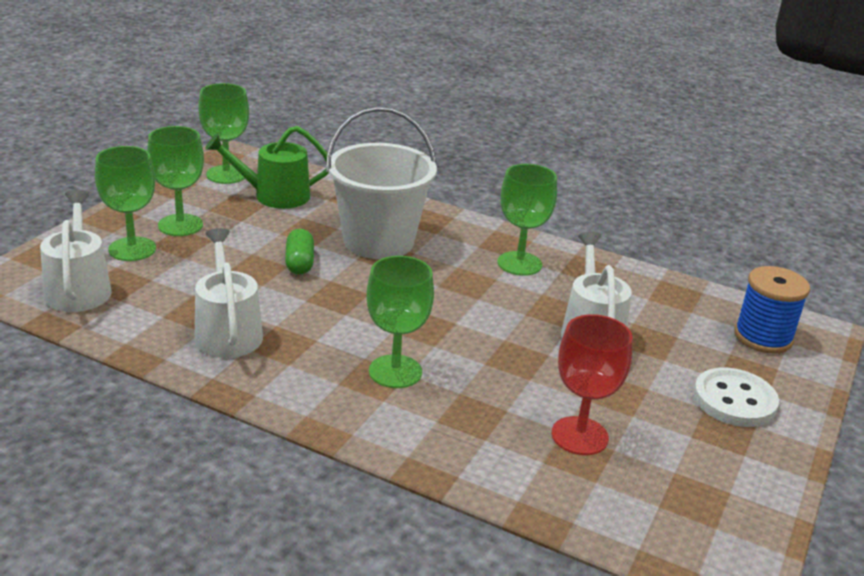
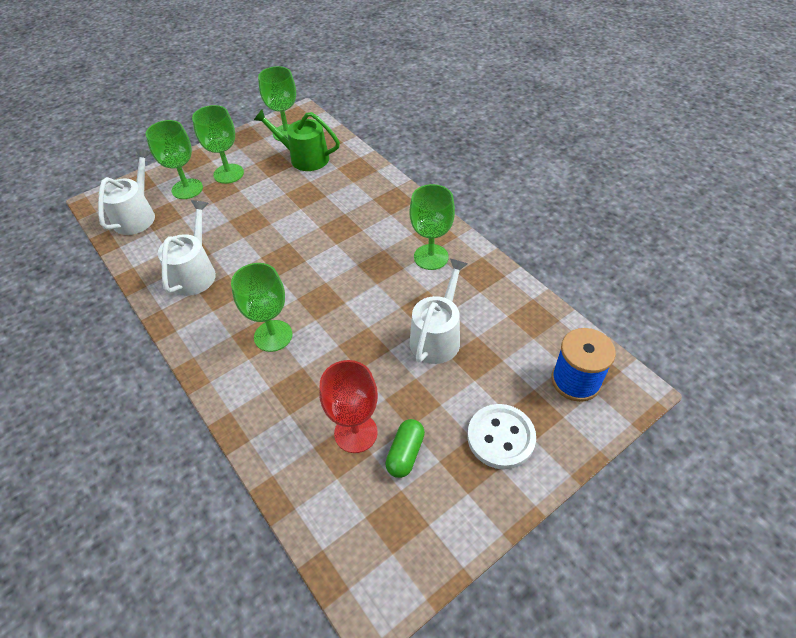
camera: 30 degrees right, 20 degrees up
green capsule [285,229,314,275] -> green capsule moved to [385,419,425,478]
white bucket [326,107,437,259] -> none

